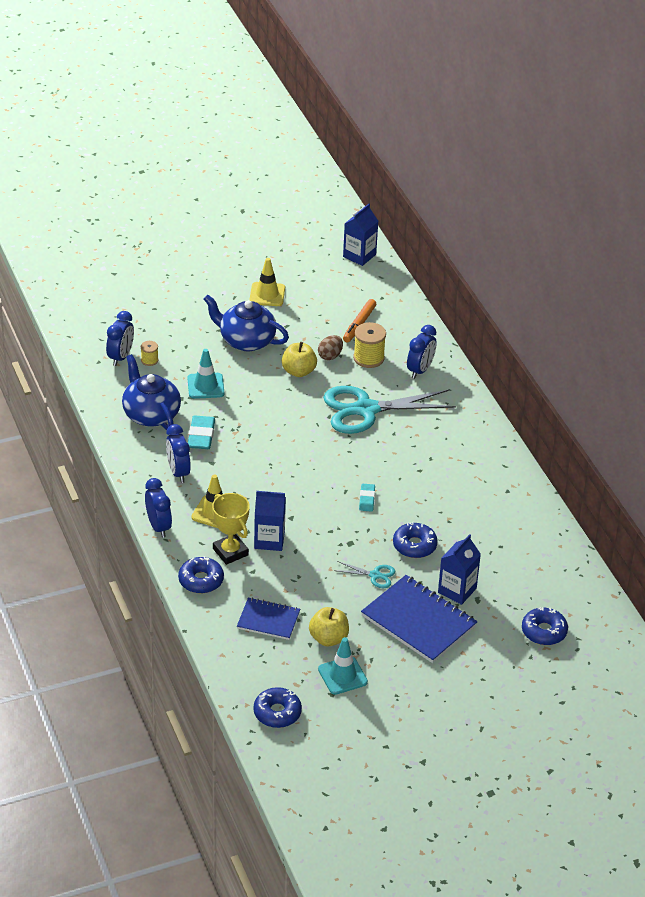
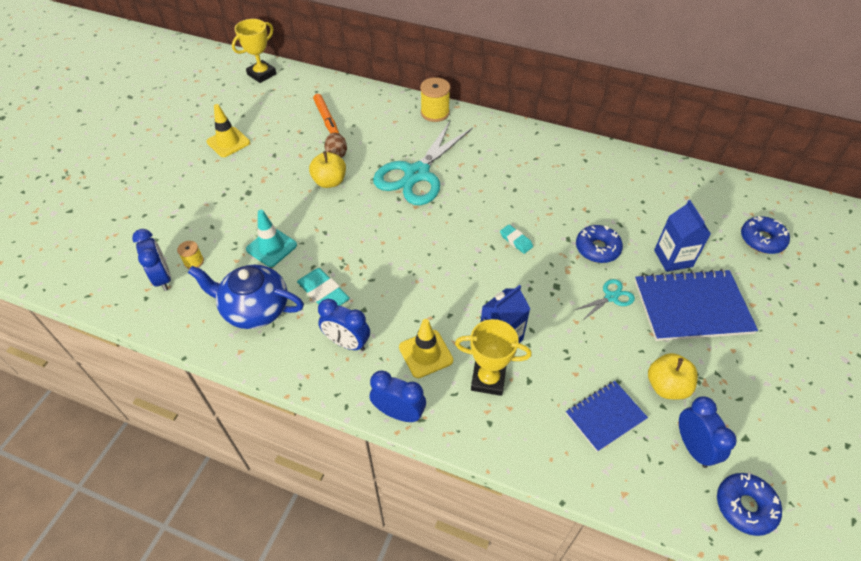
camera: 45 degrees left, 10 degrees up
blue donut [178,556,224,593] -> none
blue teapot [204,295,289,351] -> none
turquoise traffic cone [318,637,368,695] -> none
blue carton [343,204,378,266] -> yellow trophy [232,19,277,83]
yellow spool [353,322,386,368] -> yellow spool moved to [420,77,450,122]
blue clock [407,325,437,379] -> blue clock moved to [679,396,737,468]

